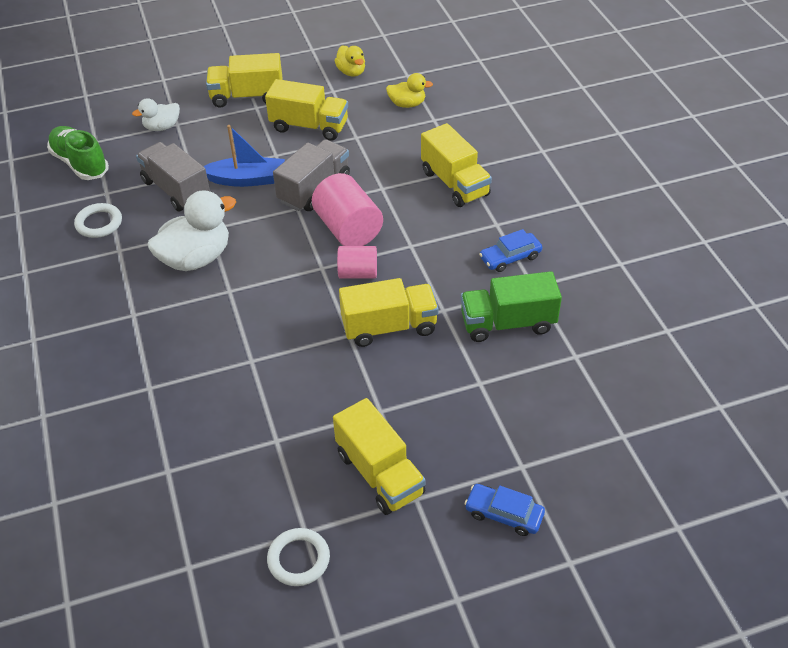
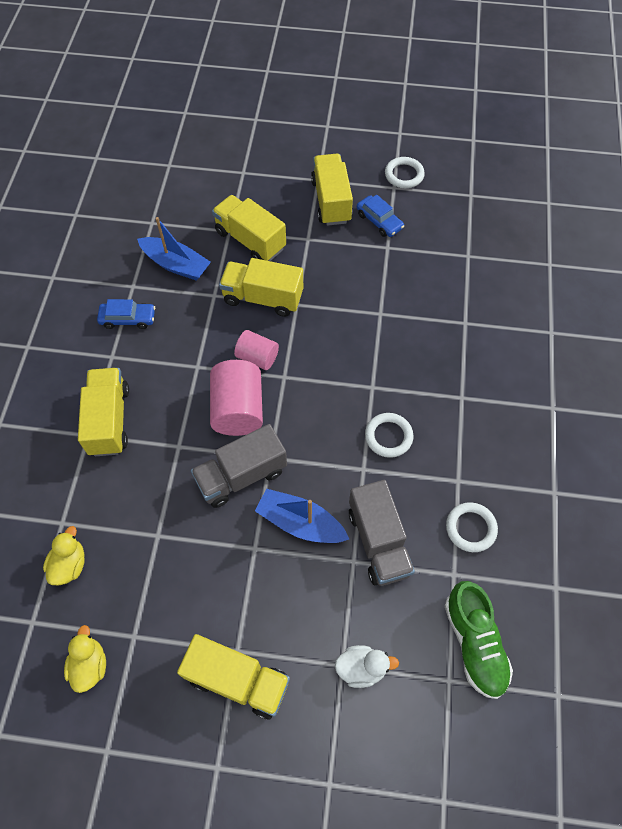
camera: 155 degrees left, 15 degrees up
white duck [147,190,236,271] -> white ring [365,413,414,458]
yellow truck [265,79,348,141] -> yellow truck moved to [212,195,286,261]
yellow duck [386,73,433,108] -> yellow duck turned 75 degrees clockwise [43,526,85,585]
green truck [461,271,562,342] -> blue boat [137,217,211,281]
blue car [465,484,545,536] -> blue car moved to [357,195,404,237]

